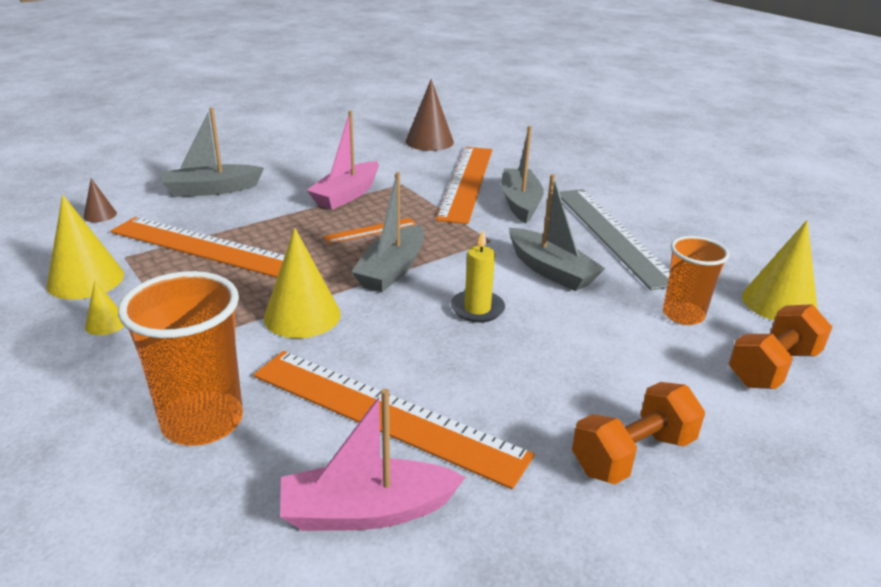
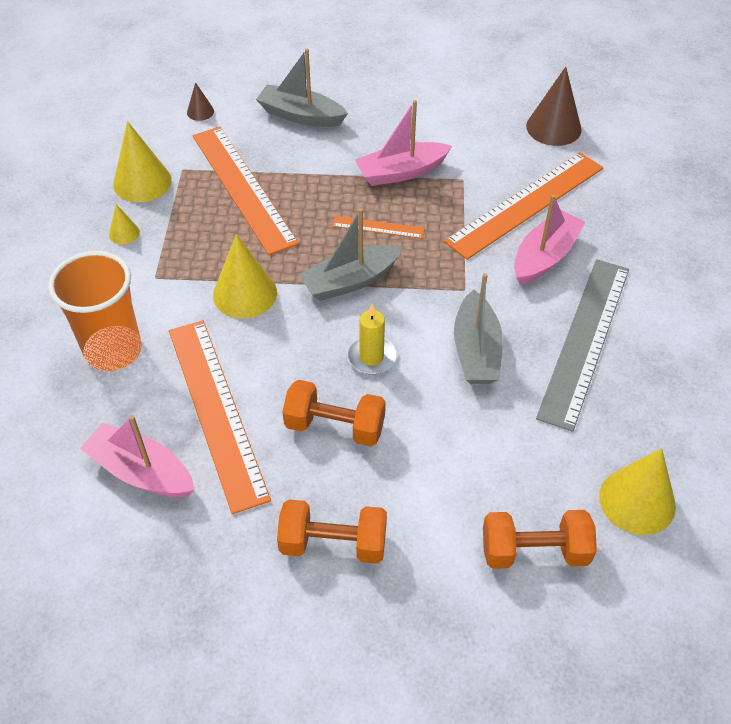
camera: 40 degrees right, 20 degrees up
grey boat [501,126,544,224] -> pink boat [514,194,585,285]
orange cup [663,236,729,325] -> none
none -> orange dumbbell [282,380,386,447]

